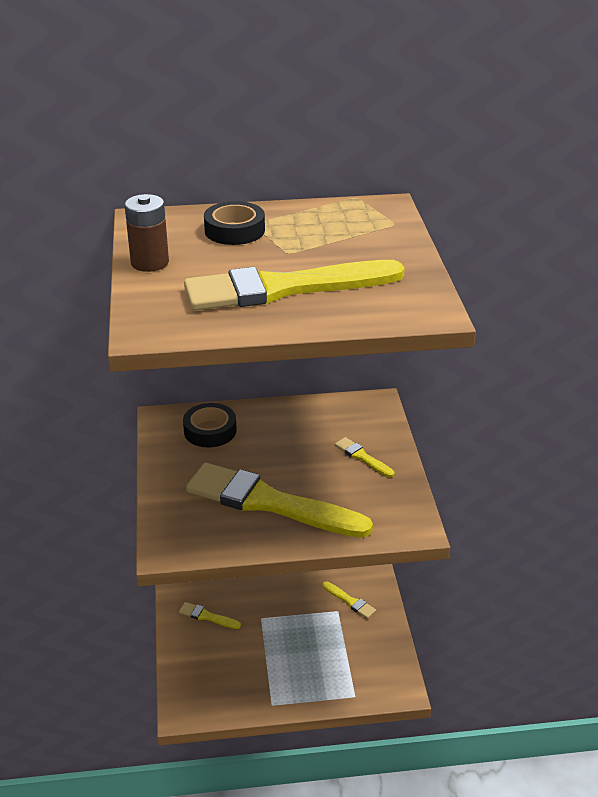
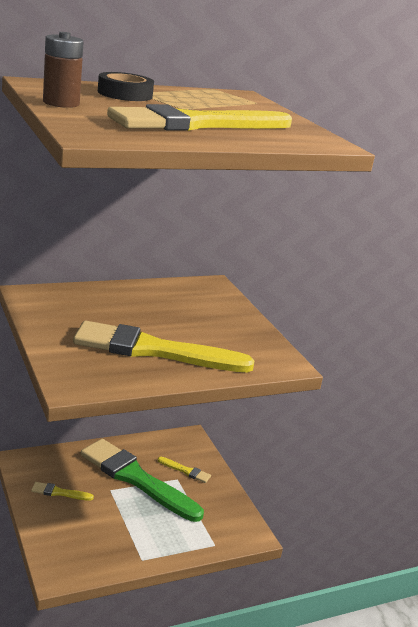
camera: 20 degrees left, 10 degrees down
black tape [183,403,237,448] -> none
yellow brush [335,437,394,477] -> none
none -> green brush [81,439,204,522]

